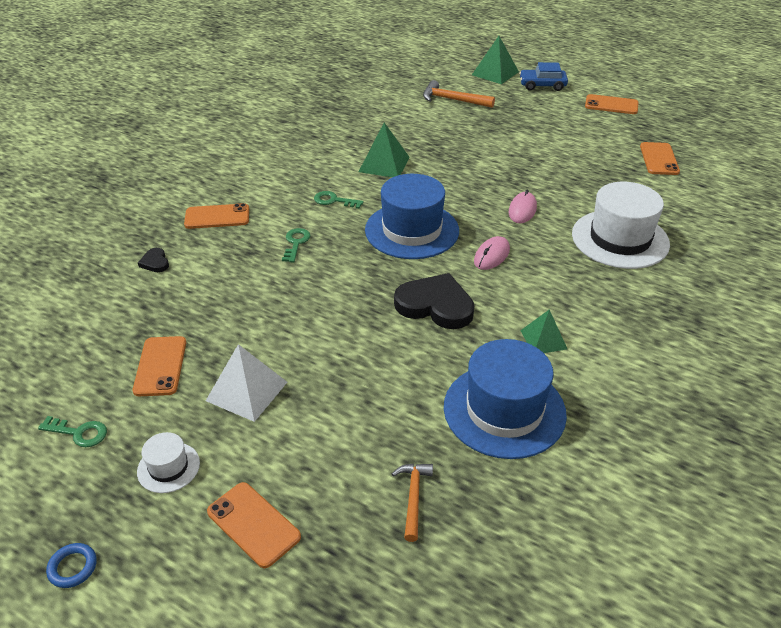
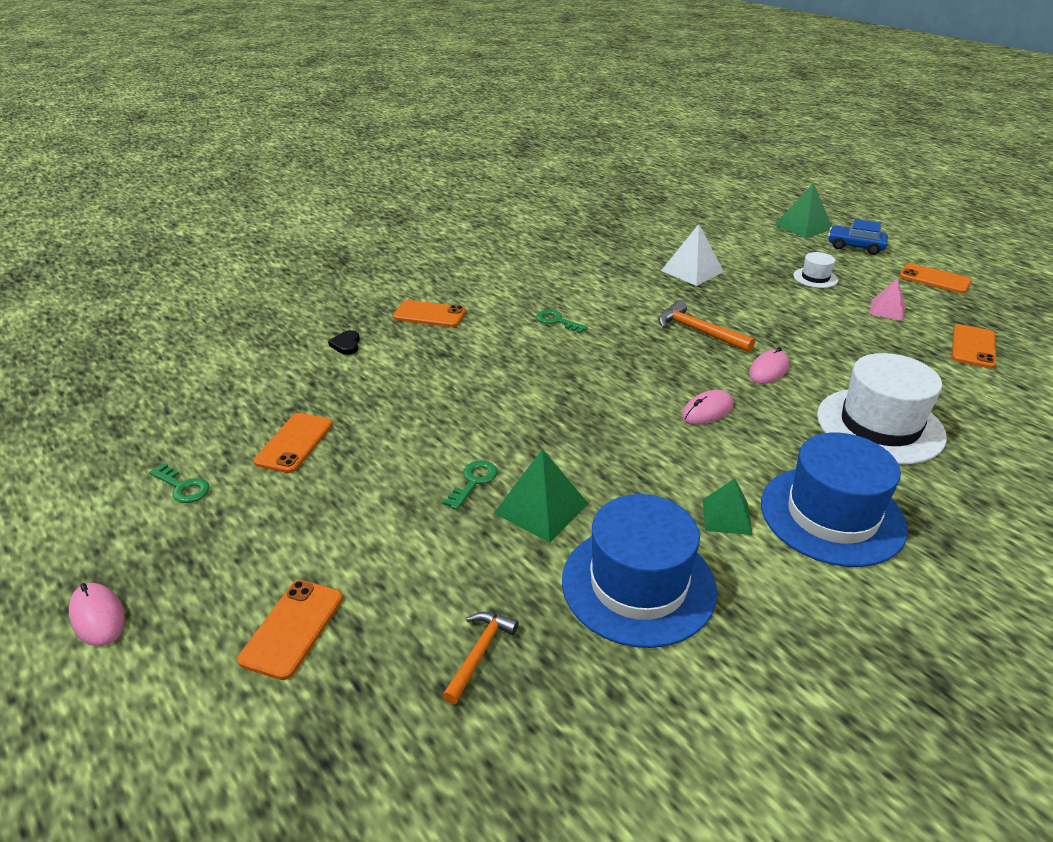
camera: 20 degrees right, 5 degrees down
blue ring [46,543,97,588] -> pink mouse [69,583,125,646]
white hat [137,432,200,493] -> white hat moved to [793,252,838,288]
white pyramid [206,344,287,422] -> white pyramid moved to [661,224,724,286]
orange phone [207,482,301,568] -> orange phone turned 45 degrees clockwise [237,580,343,680]
green key [282,228,311,262] -> green key moved to [442,460,498,510]
green pyramid [359,123,410,177] -> green pyramid moved to [494,449,588,543]
blue hat [365,174,459,259] -> blue hat moved to [761,433,908,567]
black heart [394,273,475,329] -> none
orange hammer [423,80,495,108] -> orange hammer moved to [658,300,755,352]
none -> pink pyramid [869,278,905,321]

